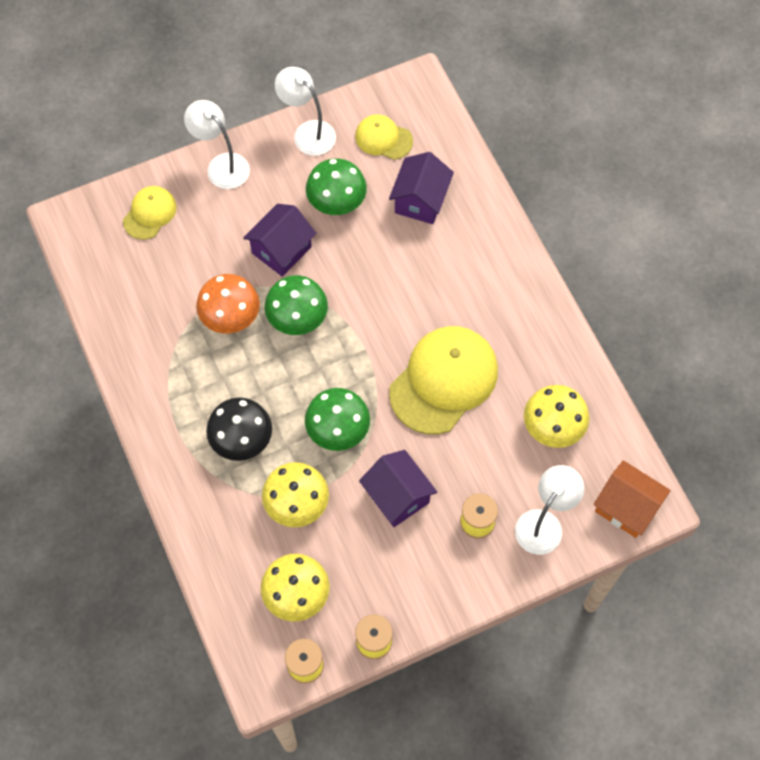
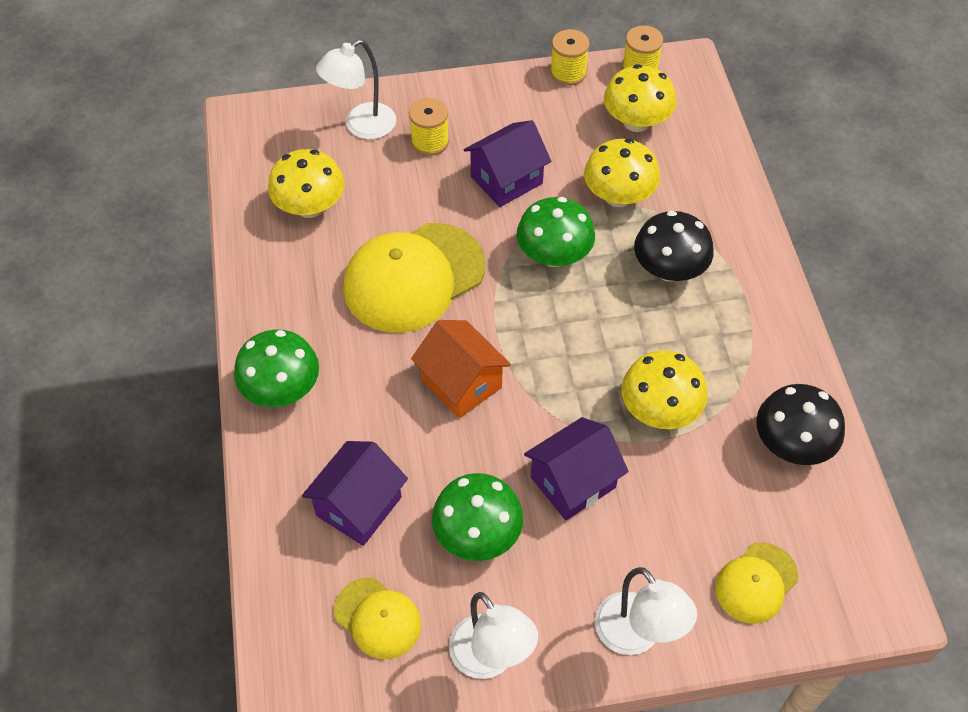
camera: 165 degrees left, 10 degrees down
orange mushroom [196,274,260,334] -> yellow mushroom [622,350,707,429]
green mushroom [265,275,328,335] -> green mushroom moved to [234,329,319,407]
purple house [359,450,437,527] -> purple house turned 75 degrees clockwise [464,120,551,207]
orange house [594,460,671,538] -> orange house moved to [411,320,511,418]
none -> black mushroom [756,384,845,465]

